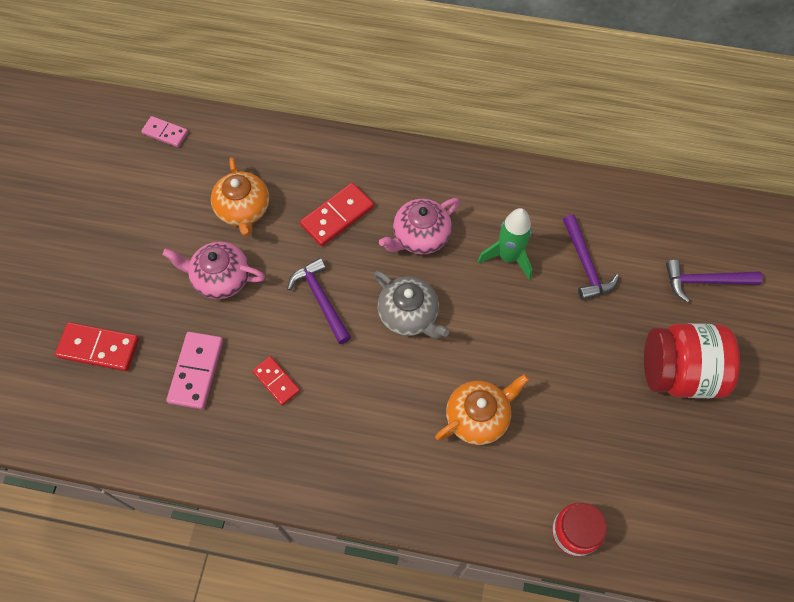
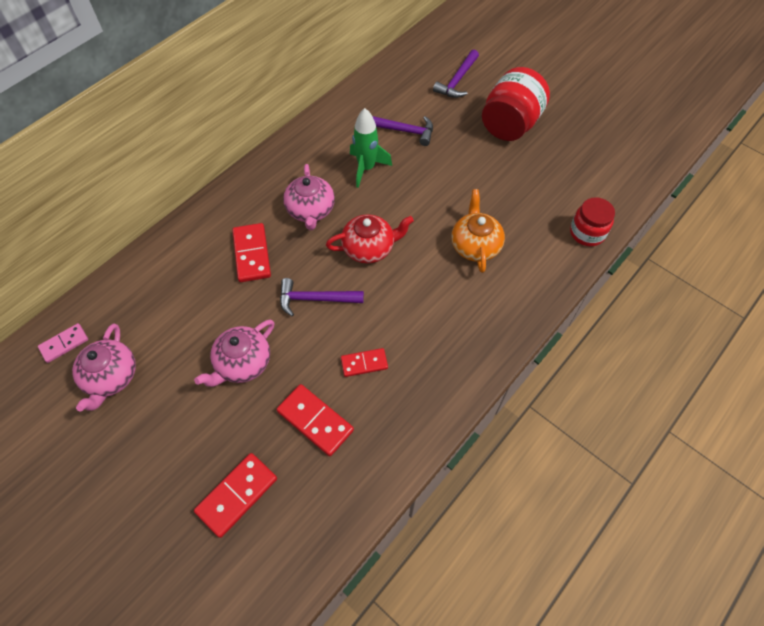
camera: 60 degrees left, 5 degrees down
pink domino [167,332,223,409] -> red domino [276,384,354,456]
orange teapot [211,157,269,236] -> none
grey teapot [374,271,449,339] -> red teapot [326,214,414,263]
none -> pink teapot [72,324,136,411]

